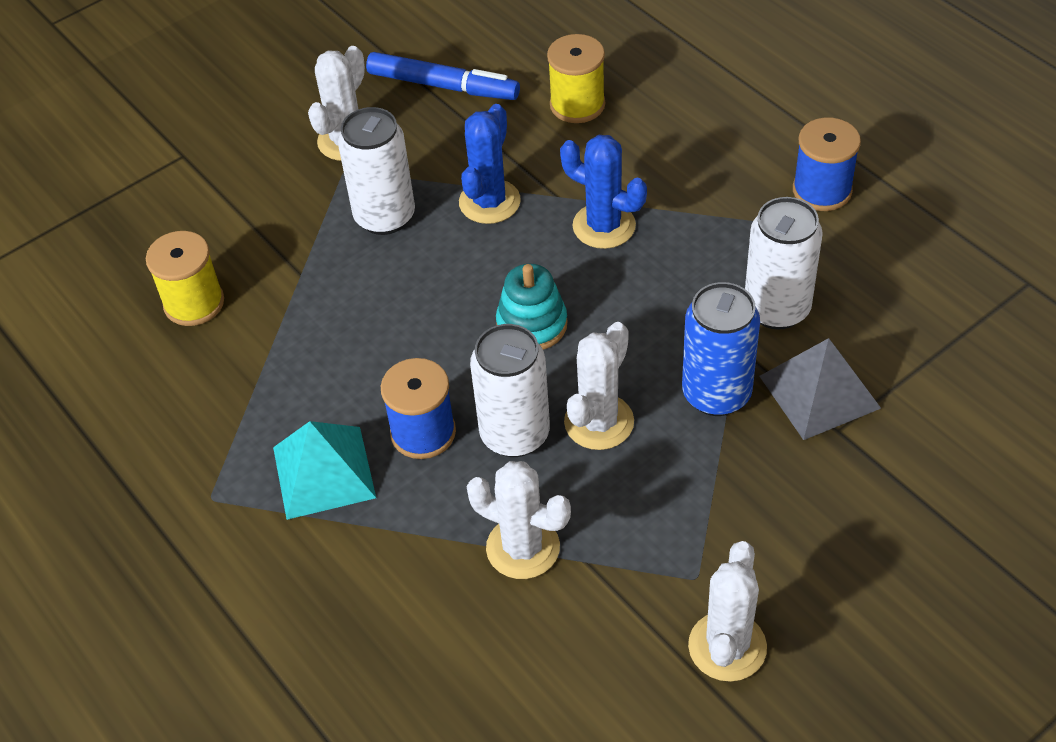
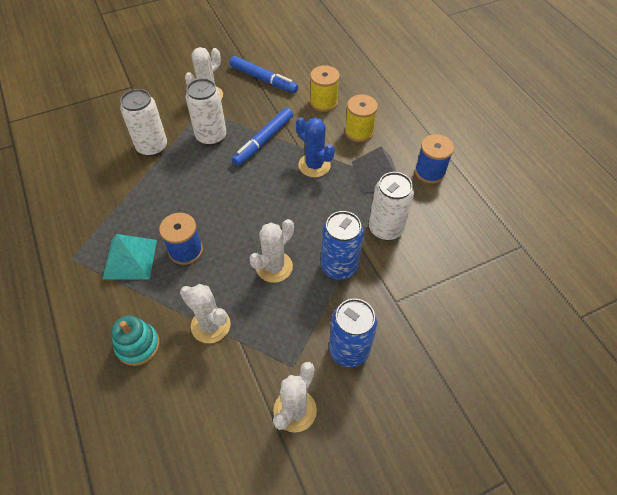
camera: 10 degrees right, 5 degrees up
yellow spool [146,231,224,326] -> yellow spool moved to [345,95,378,142]
blue cactus [459,104,521,224] -> blue marker [232,108,293,166]
white can [470,324,550,457] -> white can moved to [120,89,167,157]
turquoise stacking toy [496,264,568,350] -> turquoise stacking toy moved to [111,316,160,366]
grey pyramid [759,338,881,440] -> grey pyramid moved to [352,146,396,193]
none -> blue can [329,298,377,367]

